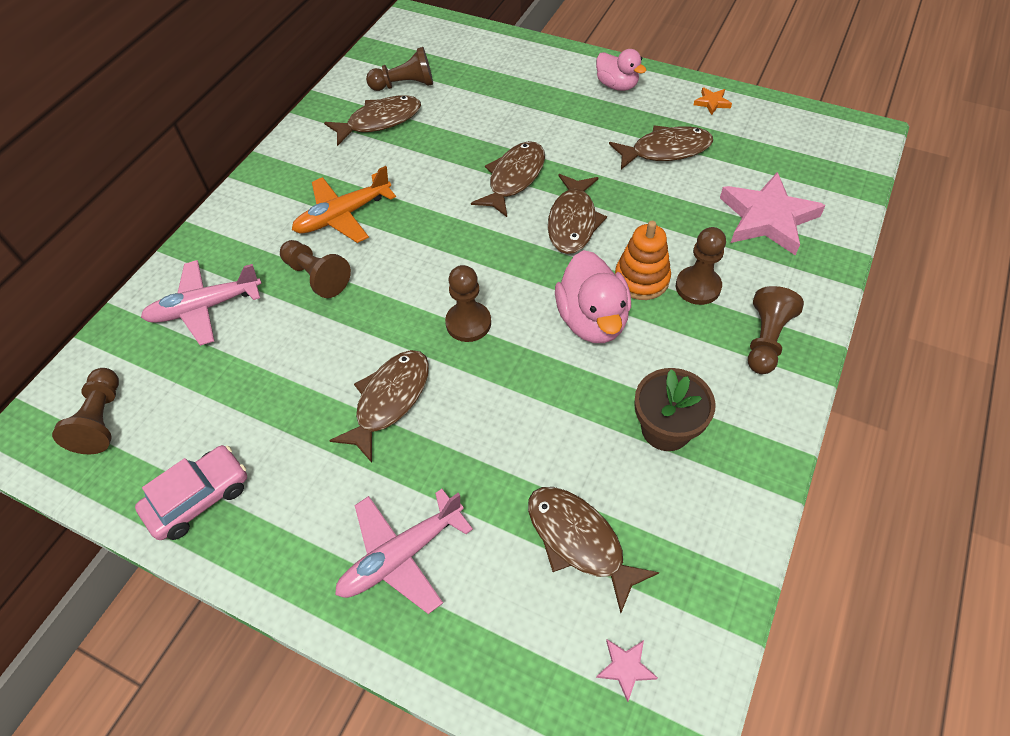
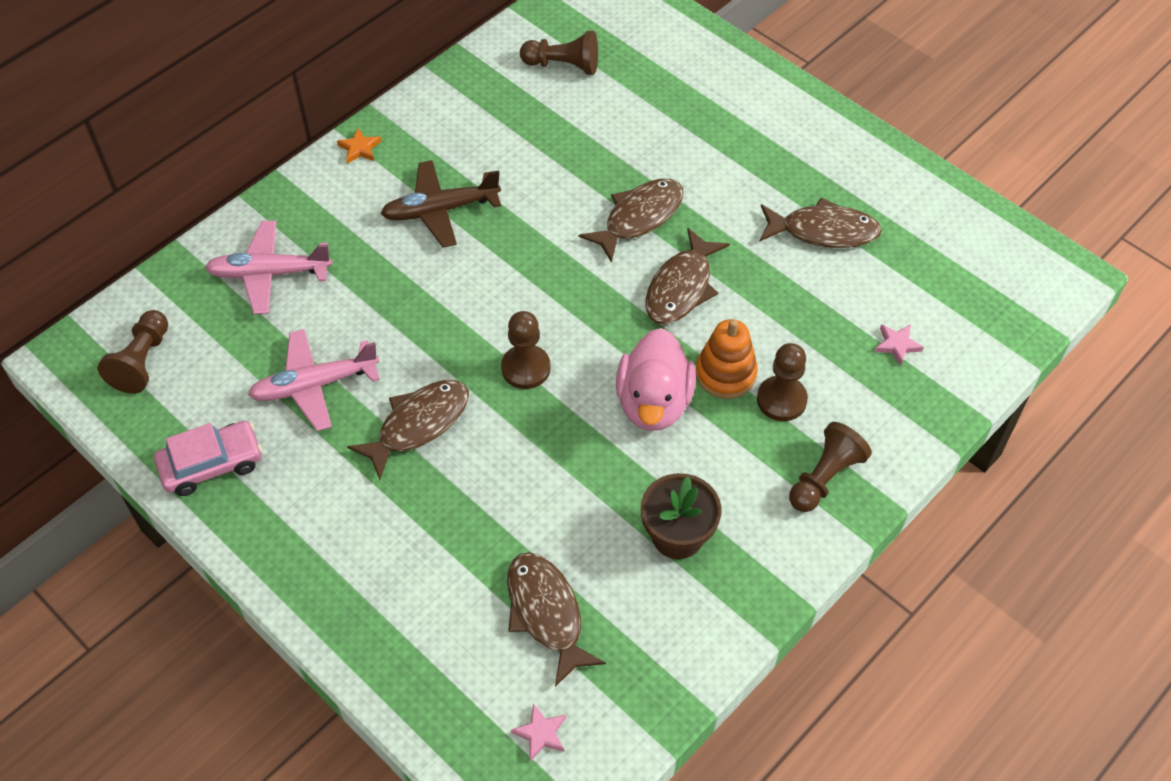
camera: 15 degrees right, 0 degrees up
brown pawn [280,240,351,298] -> none
orange plane [292,166,396,243] -> brown plane [380,160,501,248]
brown fish [324,95,421,146] -> none
pink plane [335,489,473,614] -> pink plane moved to [248,329,380,431]
pink duck [596,49,646,91] -> none
orange star [694,87,732,115] -> orange star moved to [337,128,381,164]
pink star [720,172,826,255] -> pink star [874,324,924,366], size x0.42

